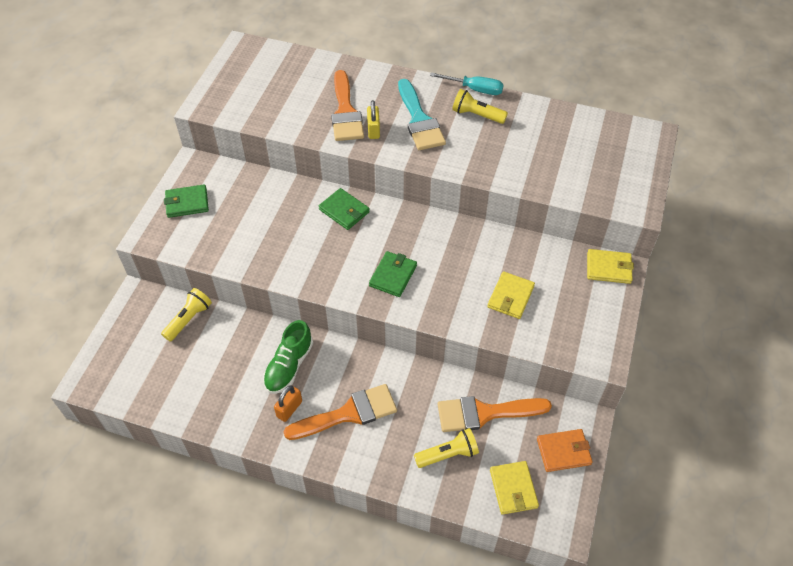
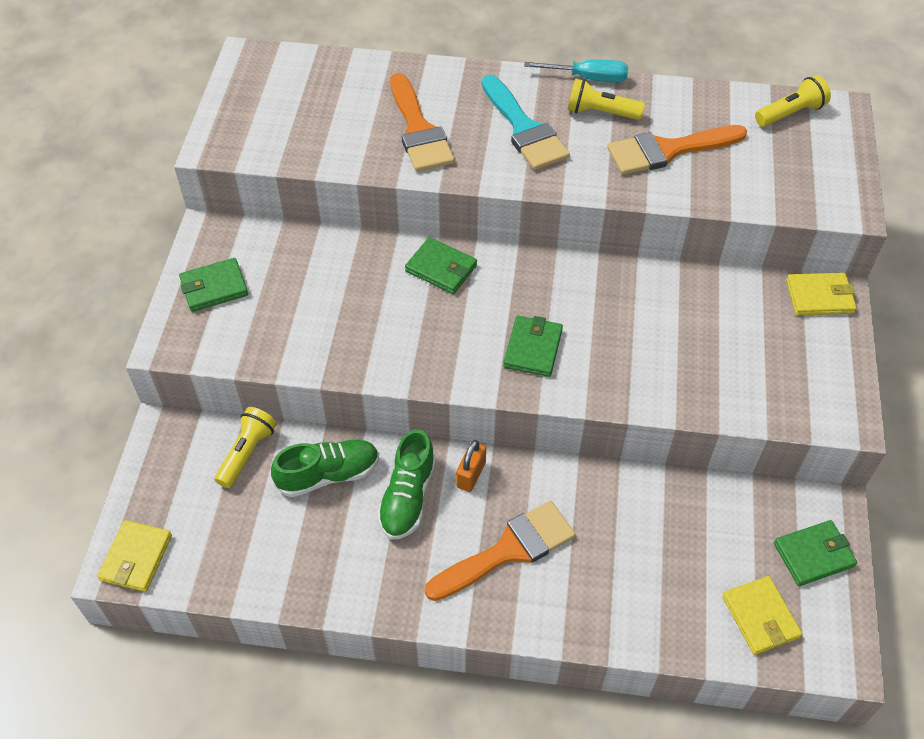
camera: 10 degrees left, 0 degrees up
orange padlock [274,385,302,422] -> orange padlock moved to [456,440,486,492]
yellow padlock [367,100,380,139] -> none
yellow flashlight [414,428,479,468] -> yellow flashlight moved to [755,75,831,127]
orange brush [438,396,552,432] -> orange brush moved to [607,125,747,175]
yellow wallet [487,271,535,319] -> yellow wallet moved to [97,520,172,592]
orange wallet [537,429,593,472] -> green wallet [774,520,857,586]
none -> green shoe [271,440,379,497]

